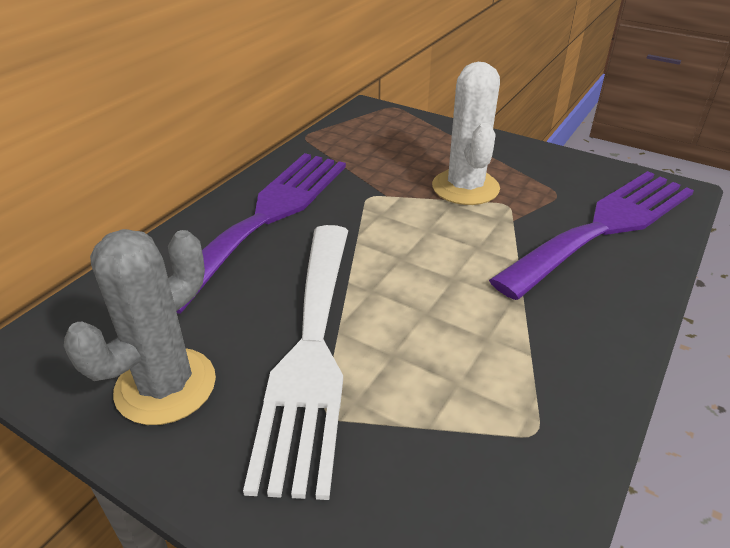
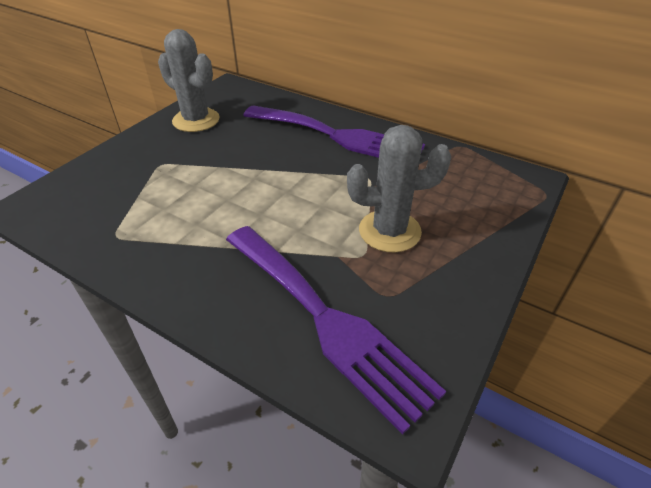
camera: 90 degrees right, 5 degrees up
white fork [243,225,348,500] -> none
white cactus [432,62,500,205] -> grey cactus [347,125,452,252]

